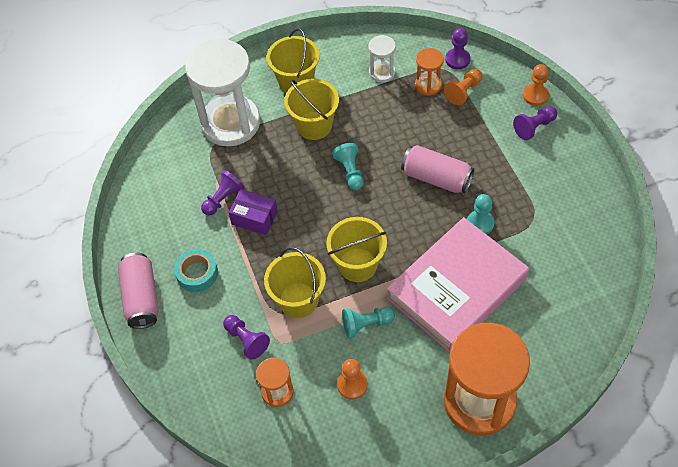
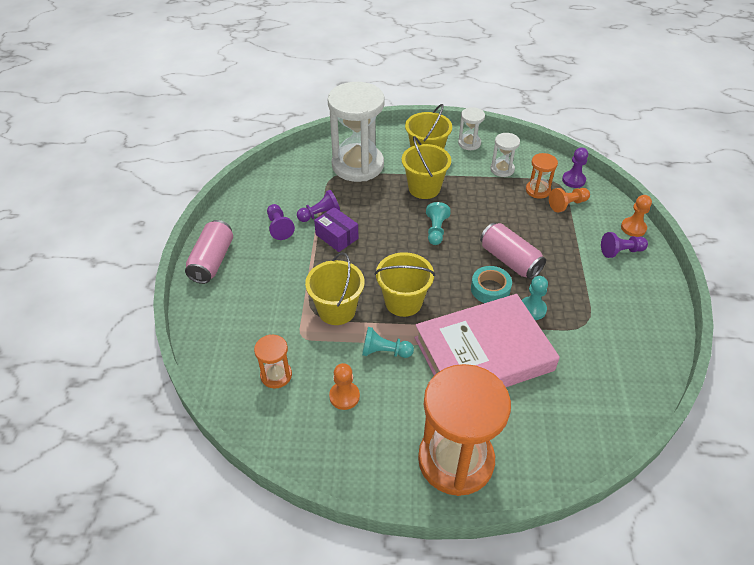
camera: 20 degrees right, 10 degrees down
turquoise tape [174,249,218,292] -> turquoise tape moved to [471,266,512,303]
purple pawn [223,315,270,360] -> purple pawn moved to [267,204,295,240]
none -> white hourglass [458,107,485,150]

